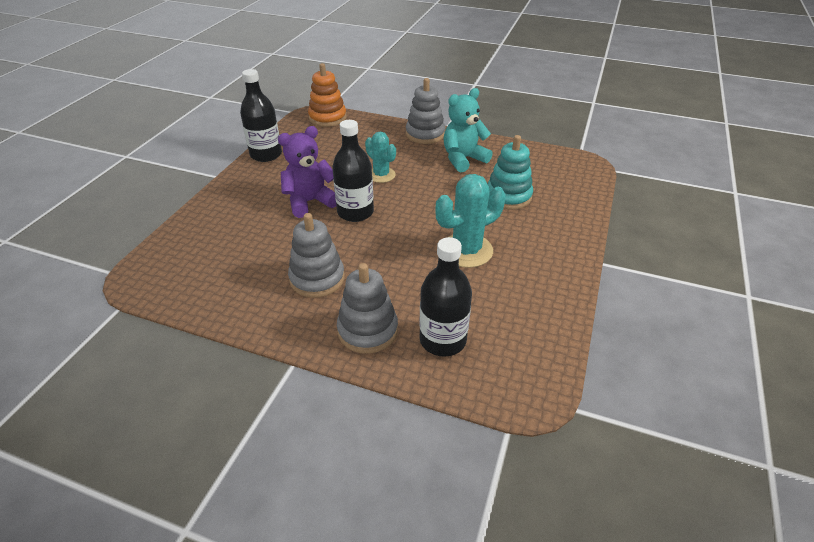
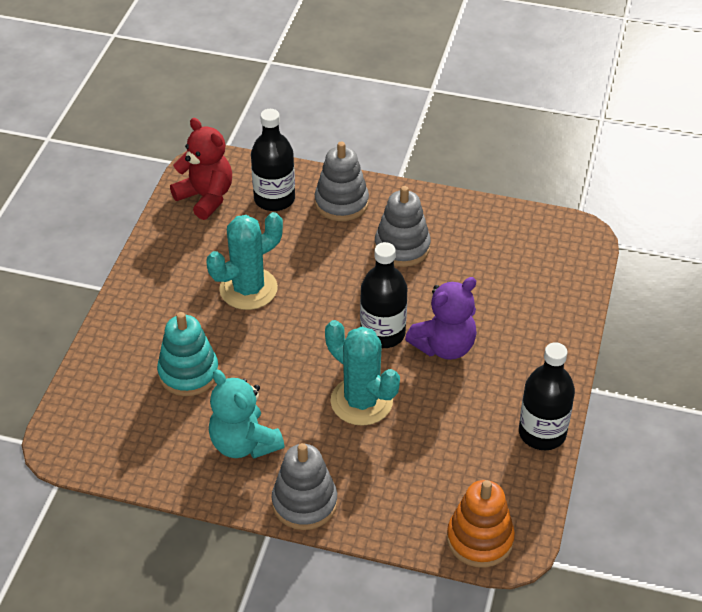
camera: 175 degrees right, 5 degrees up
turquoise cactus [365,132,396,183] -> turquoise cactus [325,320,400,426], size x1.56
turquoise teddy bear [443,88,493,172] -> turquoise teddy bear turned 90 degrees clockwise [209,370,284,459]
none -> red teddy bear [170,118,232,220]

